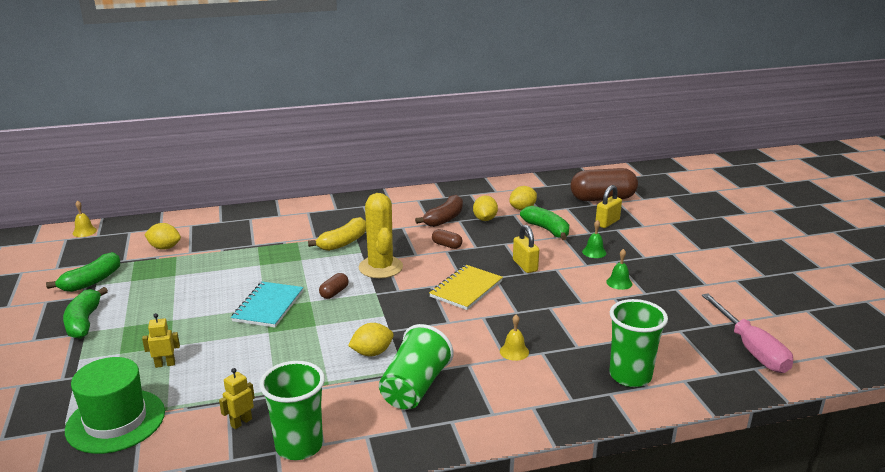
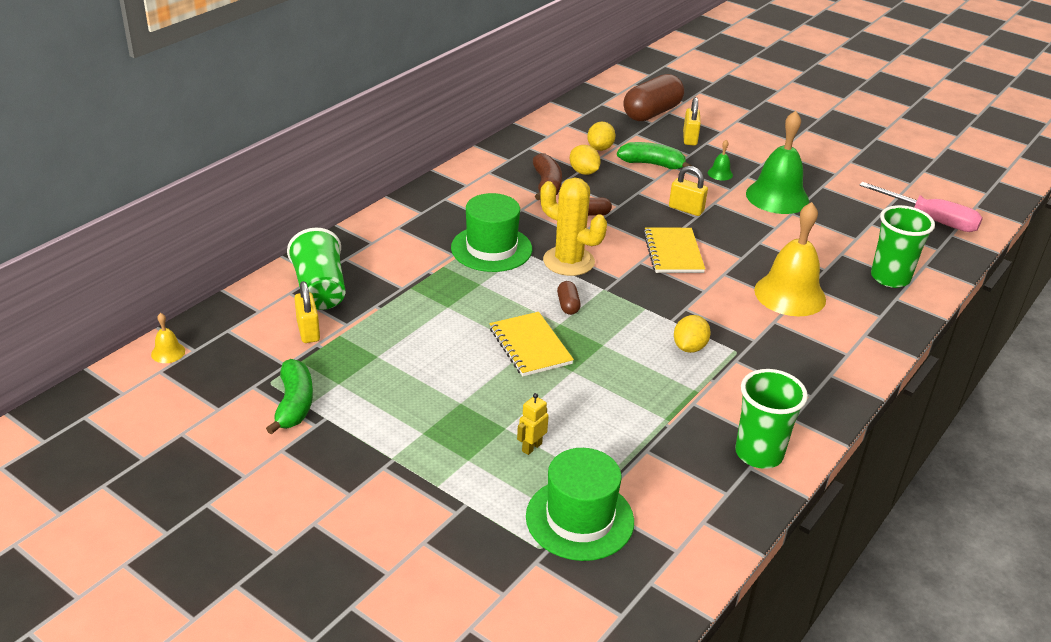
camera: 40 degrees left, 10 degrees up
green banana [63,287,108,339] -> none
yellow lemon [144,223,181,250] -> yellow padlock [294,281,320,343]
yellow robot [219,368,255,429] -> none
turquoise notebook [231,281,303,328] -> yellow notebook [490,312,574,376]
yellow banana [308,217,366,251] -> green hat [451,193,532,272]
green cup [379,324,454,410] -> green cup moved to [287,228,345,310]
yellow bell [500,314,529,361] -> yellow bell [754,202,826,316], size x2.40
green bell [606,249,632,290] -> green bell [746,111,809,214], size x2.40

